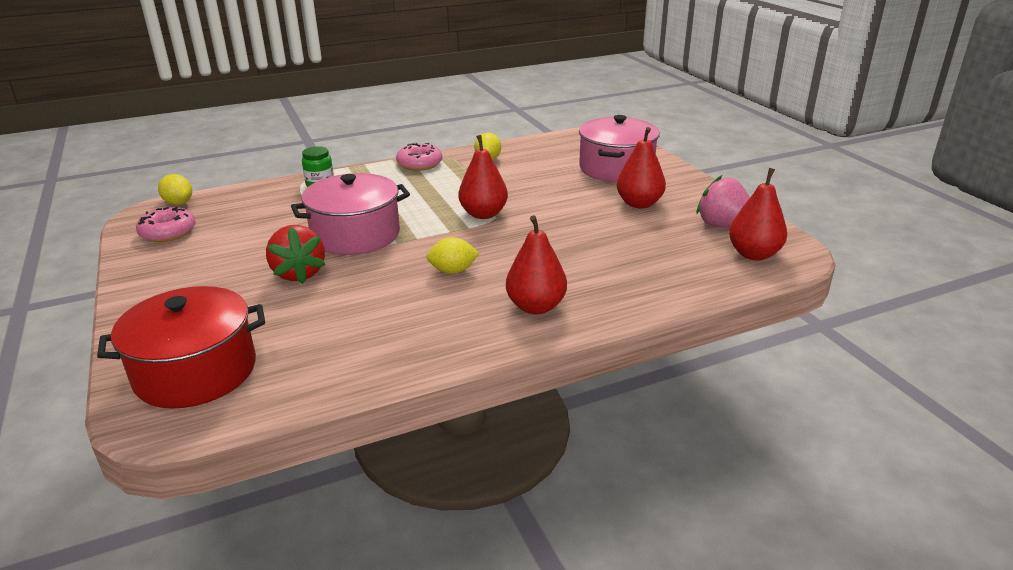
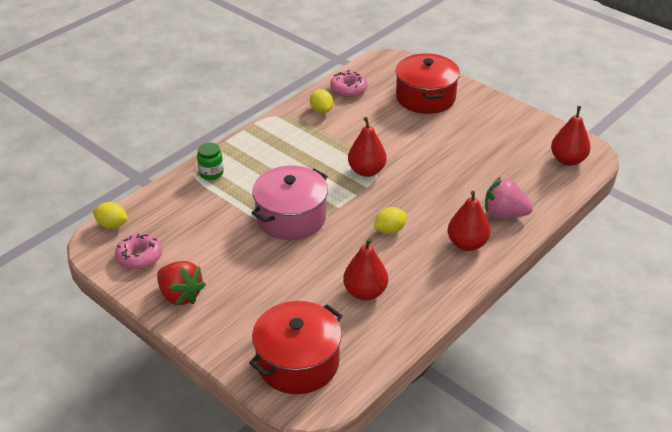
camera: 25 degrees left, 10 degrees up
red strawberry [266,225,326,284] -> red strawberry moved to [157,261,206,306]
pink donut [396,143,442,171] -> pink donut moved to [330,70,368,97]
pink pot [579,115,660,182] -> red pot [396,53,460,114]
red pear [617,127,666,208] -> red pear moved to [343,238,388,301]
pink strawberry [697,175,750,228] -> pink strawberry moved to [485,177,533,218]

